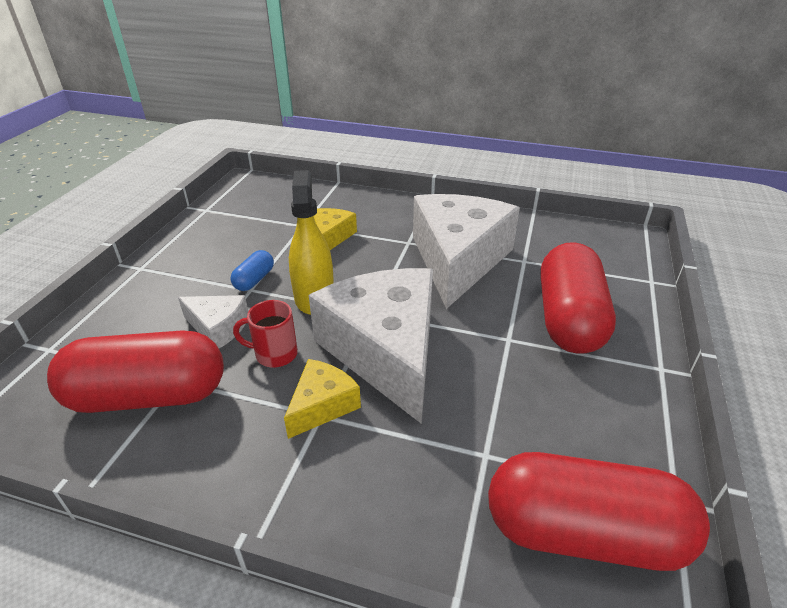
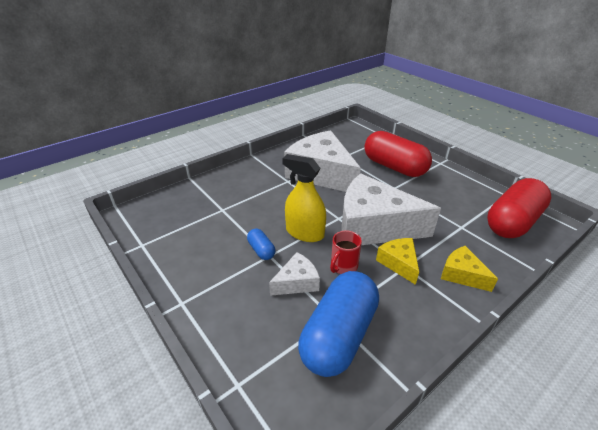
camera: 55 degrees left, 0 degrees up
red capsule [47,330,224,413] -> blue capsule [298,271,379,377]
yellow cheese [313,208,357,250] -> yellow cheese moved to [441,246,498,292]

